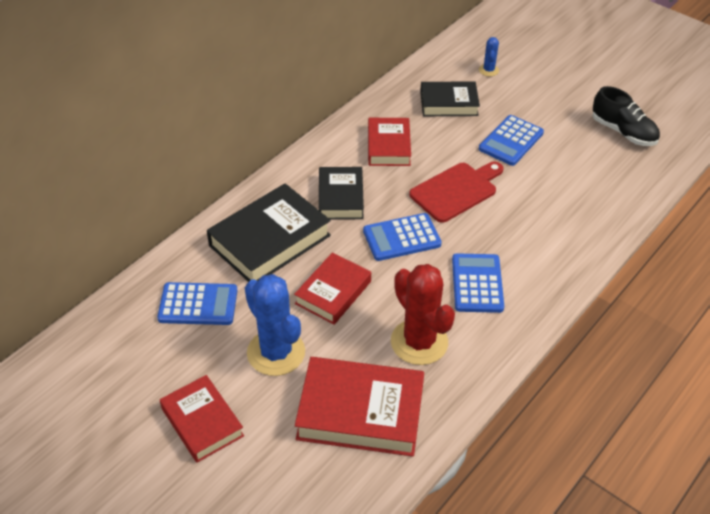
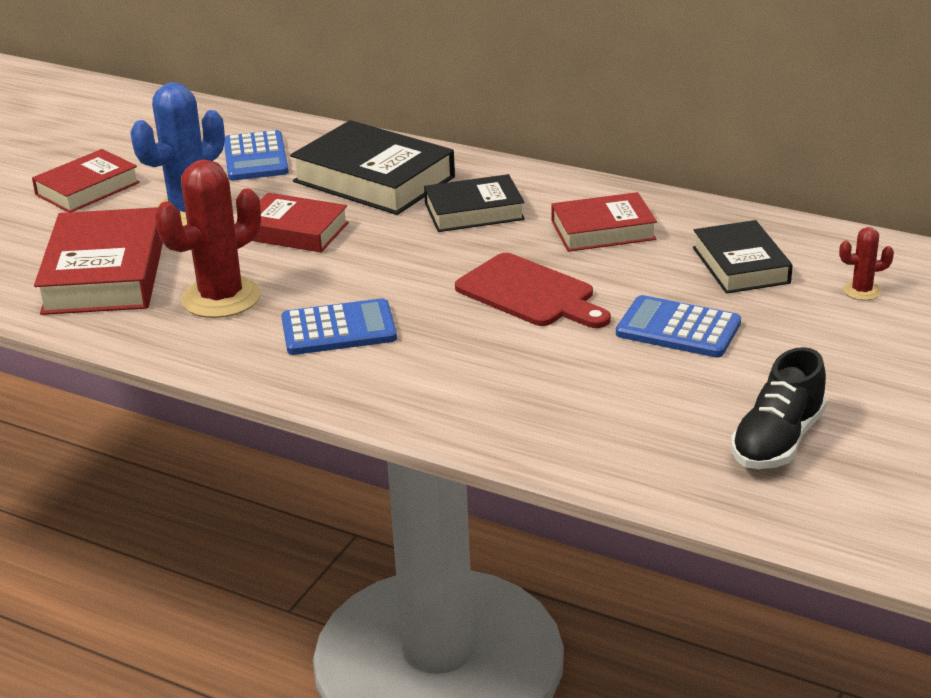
camera: 80 degrees right, 15 degrees down
blue calculator [363,213,442,261] -> none
blue cactus [479,37,499,76] -> red cactus [839,227,894,300]

